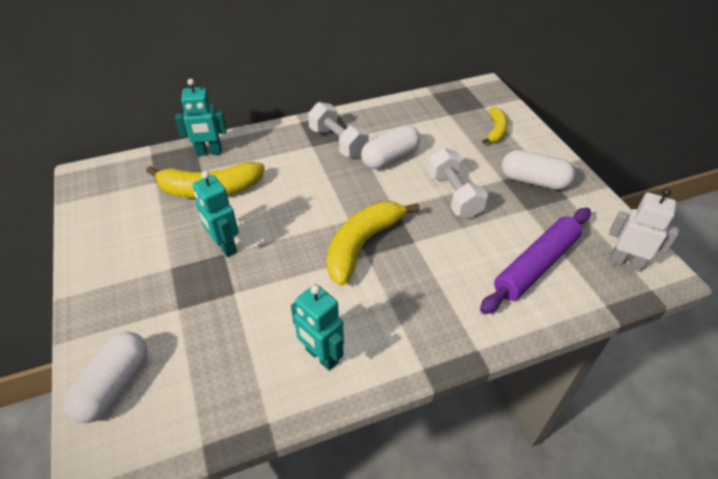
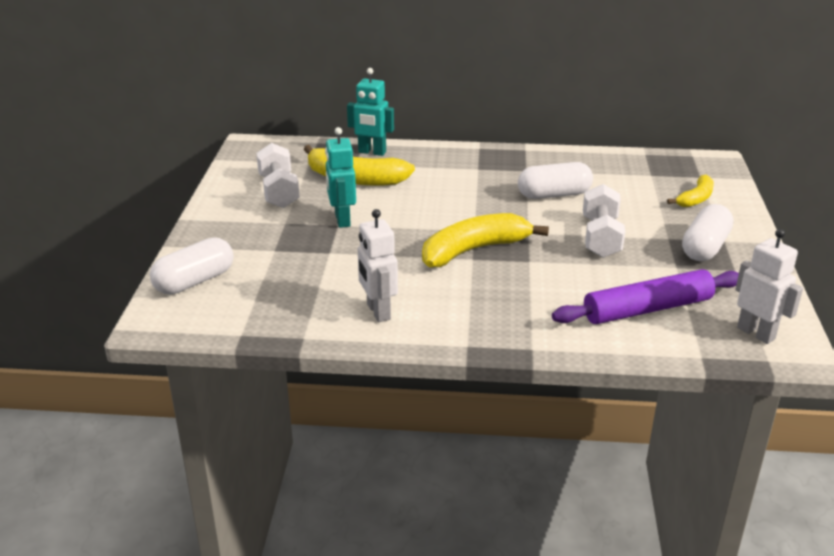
camera: 25 degrees right, 15 degrees down
turquoise robot [291,284,344,370] -> white robot [358,209,398,322]
white dumbbell [308,102,369,158] -> white dumbbell moved to [256,143,300,208]
white capsule [502,150,575,190] -> white capsule turned 75 degrees clockwise [682,204,733,261]

